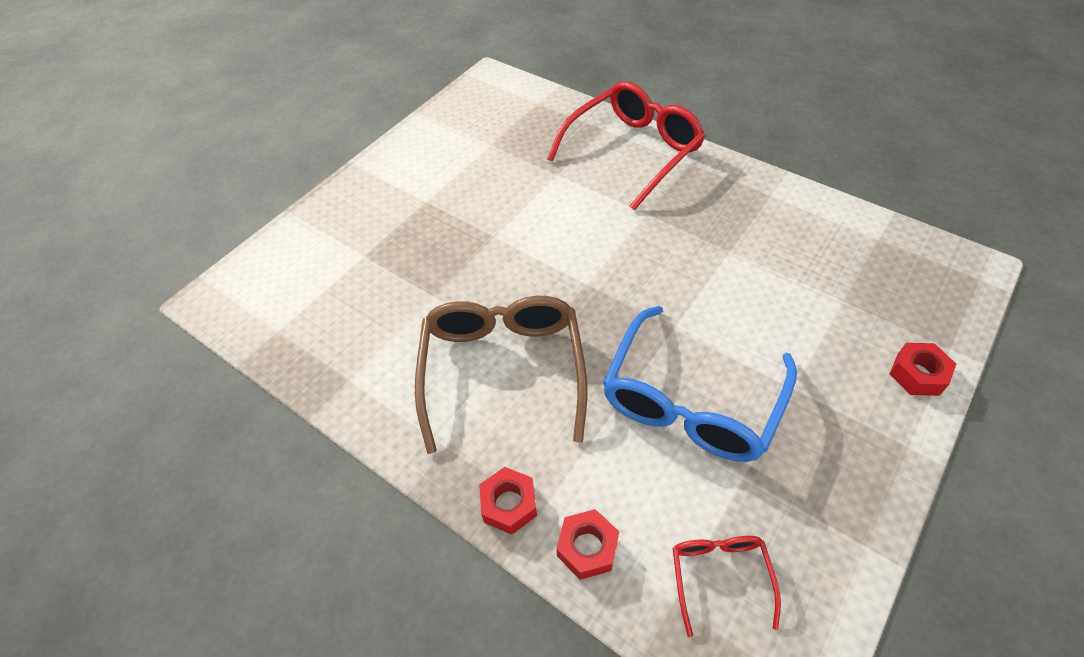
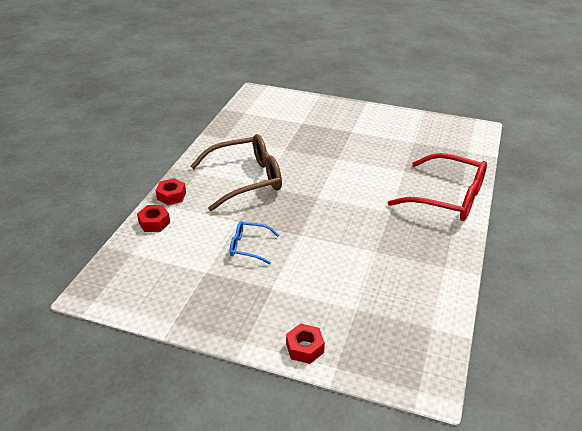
camera: 70 degrees right, 15 degrees down
blue glasses [603,306,797,462] -> blue glasses [230,221,280,264], size x0.49
red glasses [673,536,781,637] -> none

